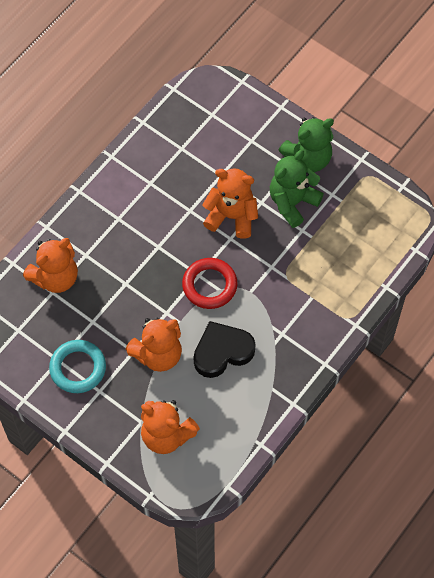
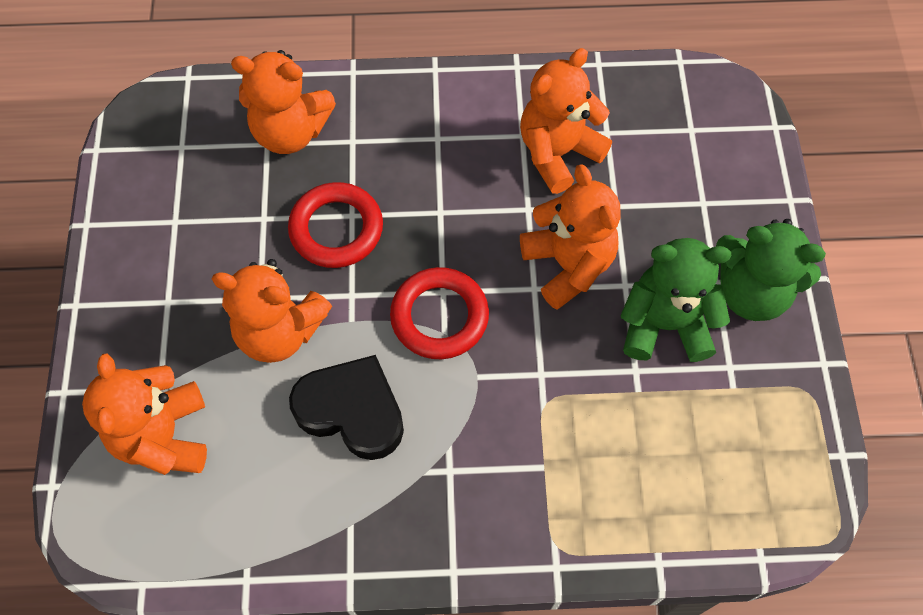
camera: 50 degrees right, 0 degrees up
turquoise ring [49,340,106,393] -> none
none -> red ring [288,182,383,268]
none -> orange teddy bear [520,48,612,194]

